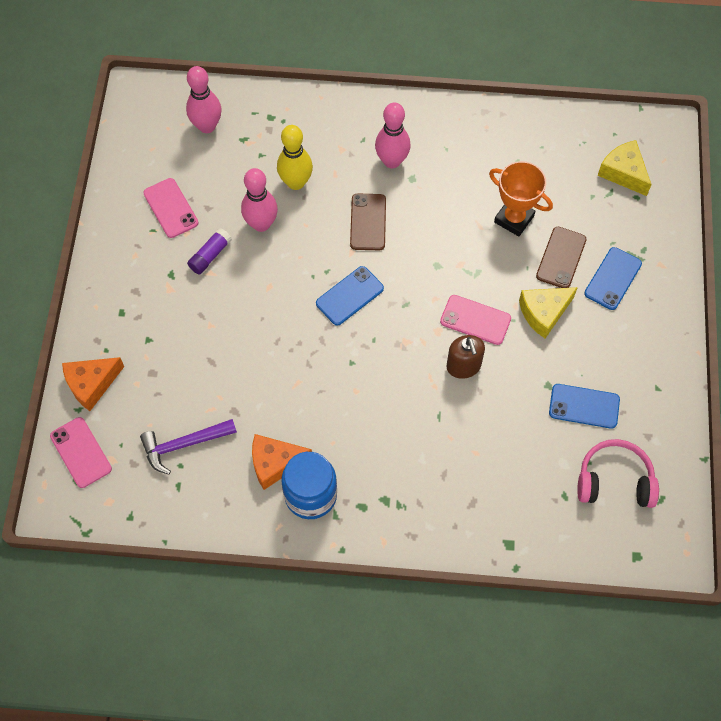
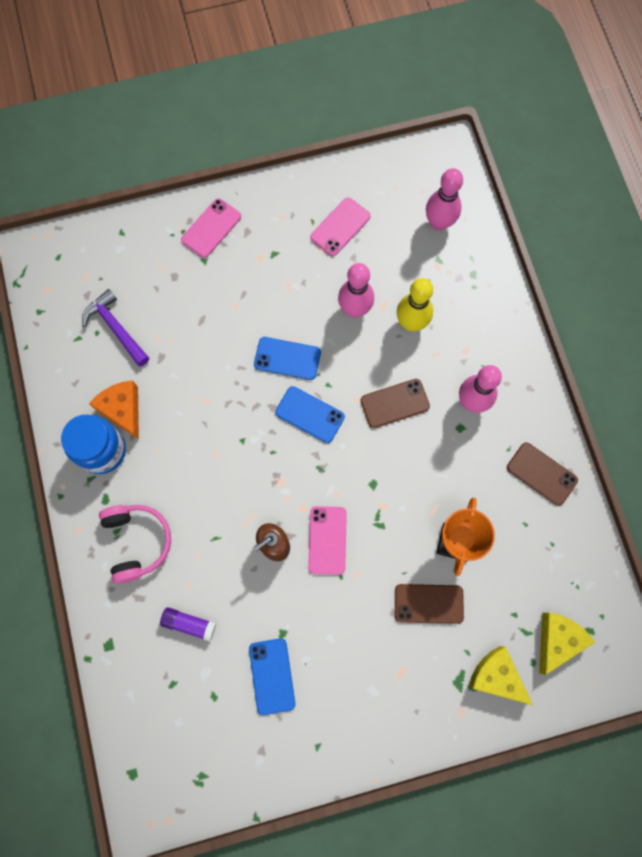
camera: 70 degrees right, 10 degrees up
pink phone [50,417,112,488] -> pink phone moved to [181,198,241,258]
orange cheese [62,357,124,411] -> none
purple glue stick [187,228,232,274] -> purple glue stick moved to [160,607,216,641]
yellow cheese [519,287,578,338] -> yellow cheese moved to [468,646,533,705]
pink headphones [577,439,659,508] -> pink headphones moved to [99,505,171,584]
blue phone [584,247,642,310] -> blue phone moved to [254,337,321,380]
none -> brown phone [507,442,578,506]

